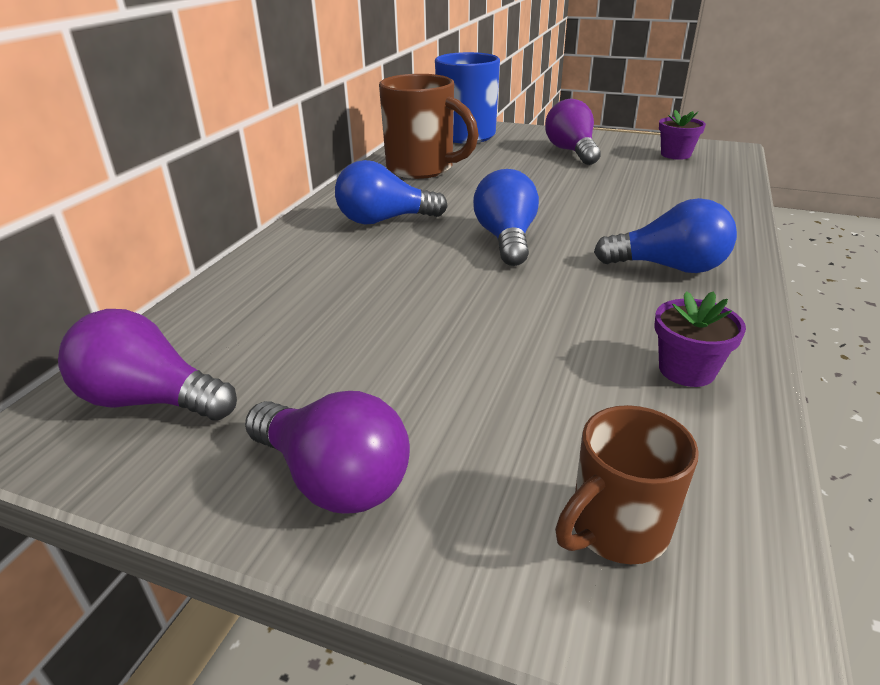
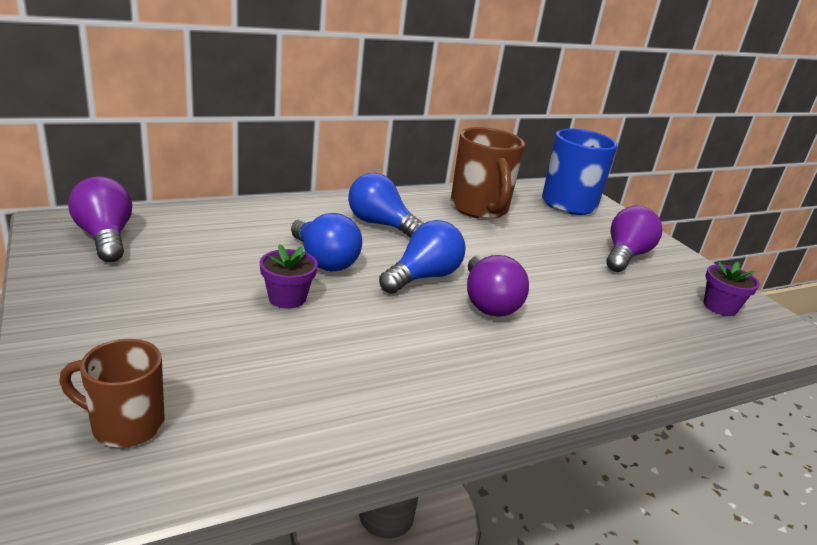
camera: 40 degrees right, 5 degrees down
purple light bulb [245,391,410,514] -> purple light bulb moved to [467,255,529,316]
blue light bulb [594,198,737,273] -> blue light bulb moved to [291,213,362,271]
purple flower pot [654,291,746,387] -> purple flower pot moved to [260,244,318,309]

